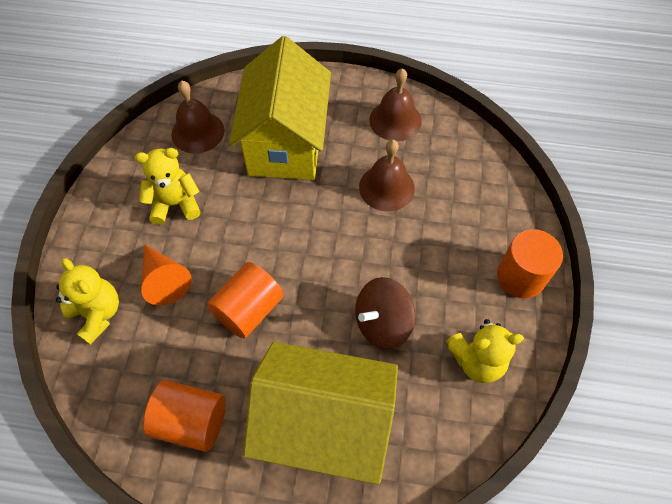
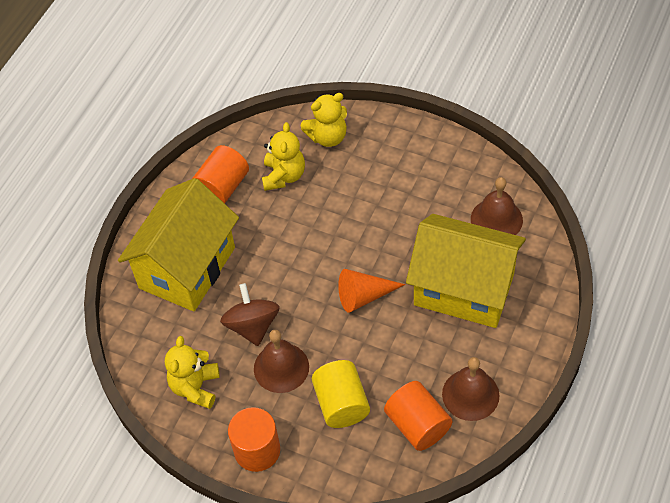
camera: 110 degrees right, 5 degrees down
yellow teddy bear [135,148,200,225] -> yellow teddy bear moved to [262,122,305,191]
orange cone [141,244,192,305] -> orange cone moved to [338,269,405,313]
orange cylinder [207,262,284,338] -> orange cylinder moved to [384,381,452,451]
brown bell [359,140,415,211] -> brown bell moved to [254,330,309,393]
none -> yellow cylinder [312,360,370,428]

